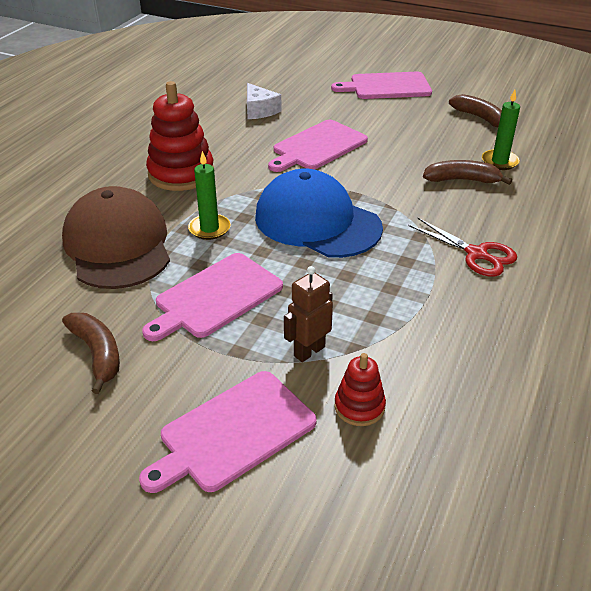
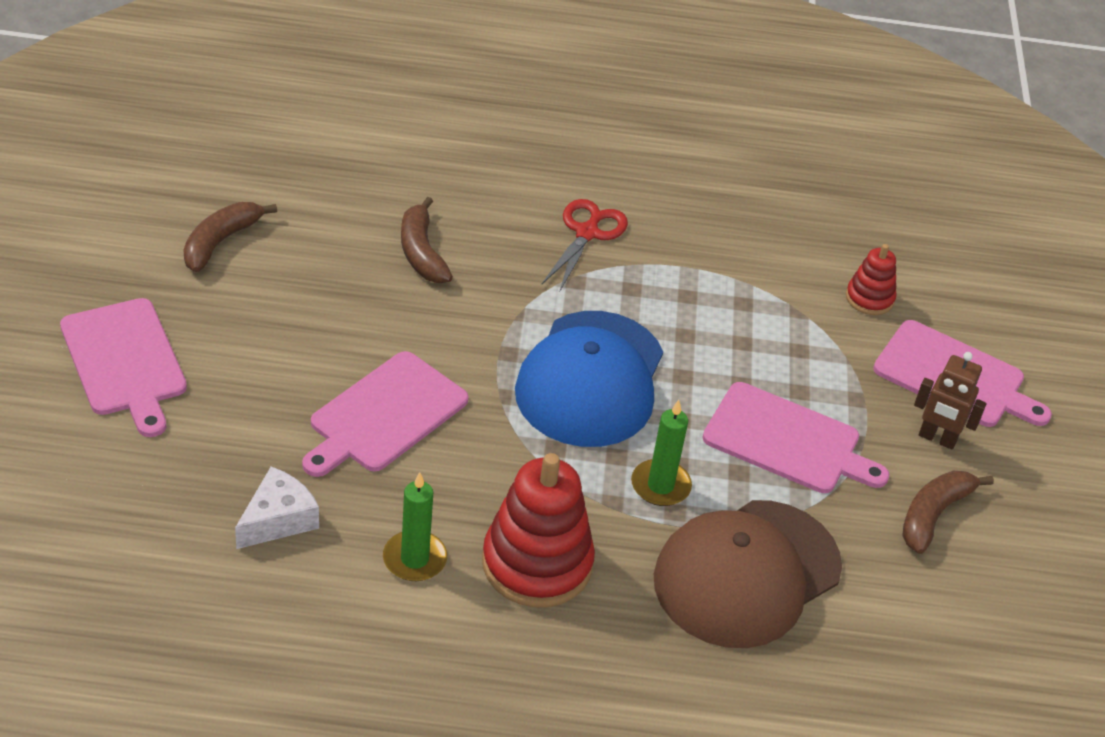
camera: 115 degrees left, 5 degrees up
pink cutting board [268,120,368,172] -> pink cutting board turned 105 degrees clockwise [302,351,469,477]
brown robot [284,266,333,362] -> brown robot moved to [914,352,986,450]
green candle [482,90,520,170] -> green candle moved to [383,472,447,581]

